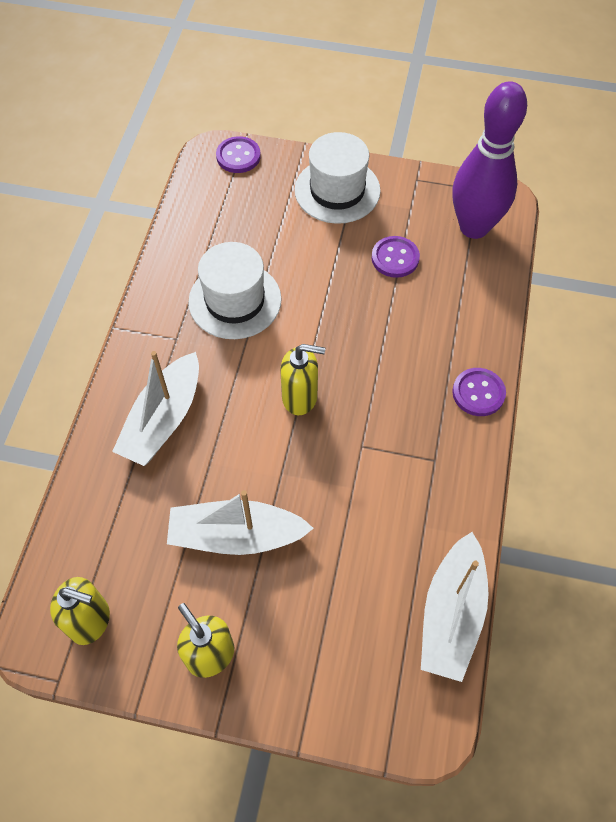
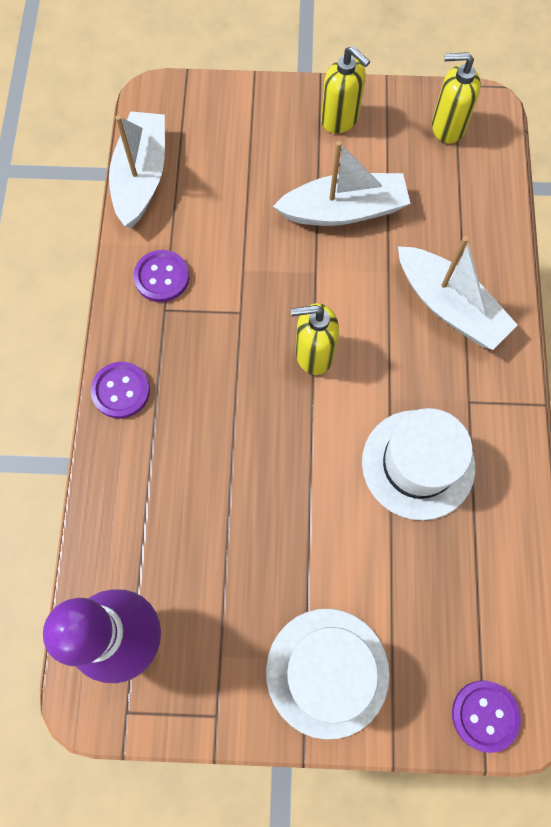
camera: 170 degrees right, 10 degrees up
white boat [112,351,199,466] -> white boat turned 120 degrees clockwise [398,236,518,350]
purple button [371,236,420,278] -> purple button moved to [133,250,189,302]

